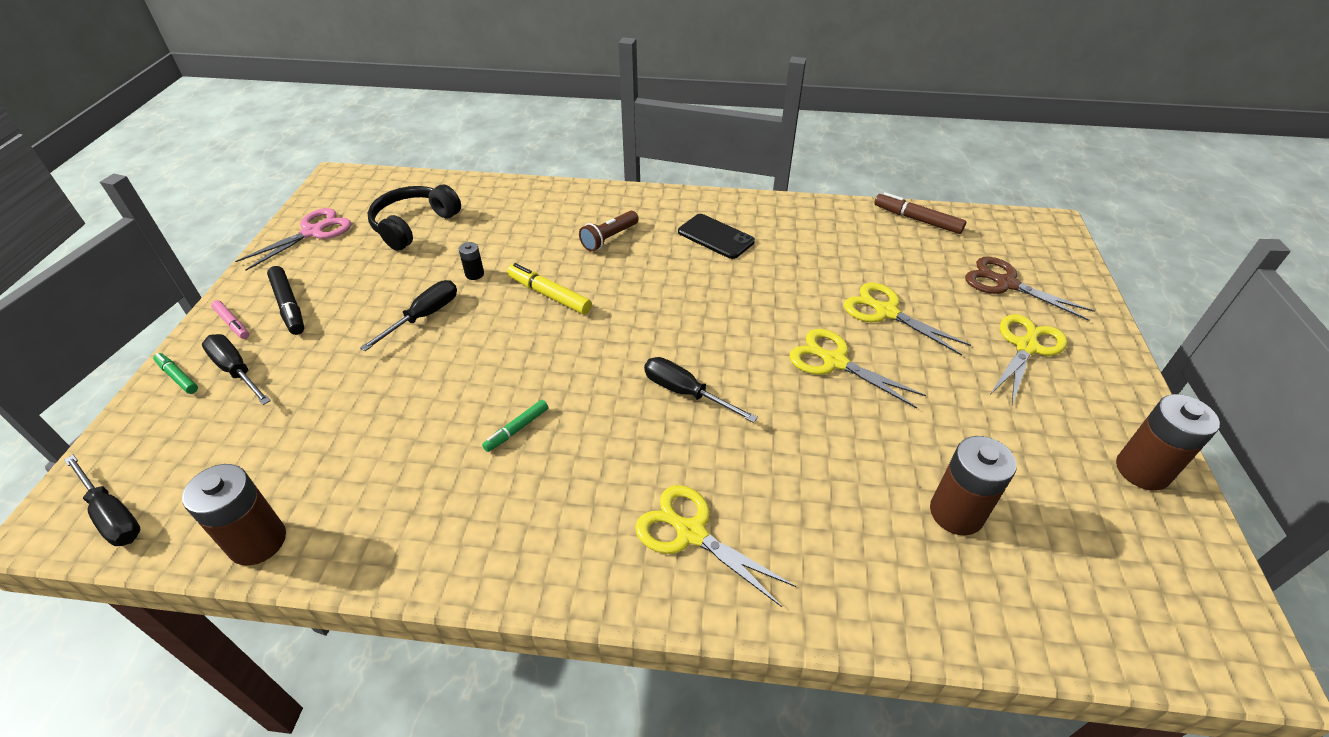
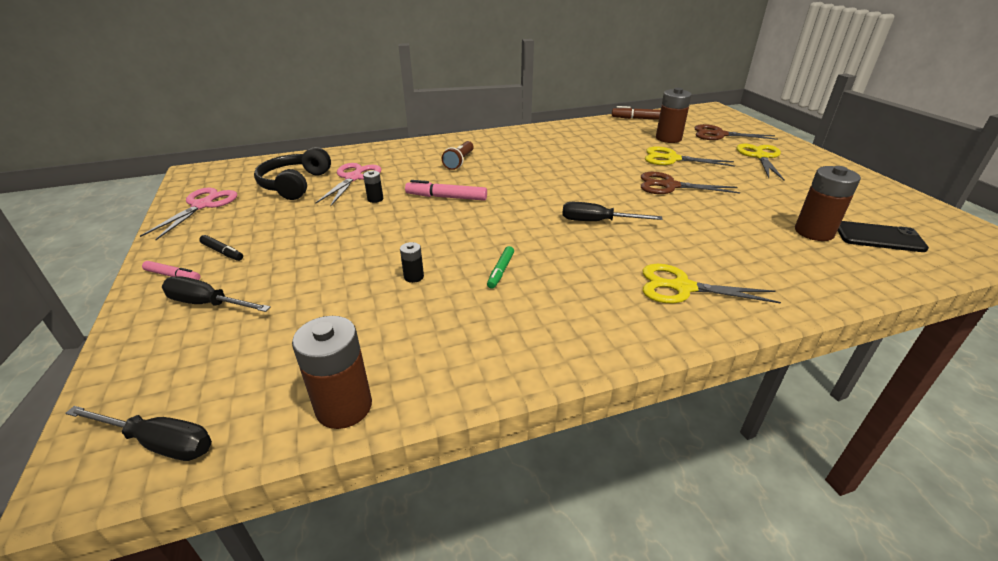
camera: 25 degrees left, 10 degrees down
green marker [153,353,198,394] -> none
black marker [267,266,304,335] -> black marker [199,235,243,261], size x0.63
black screwdriver [360,280,457,351] -> none
yellow marker [507,263,592,314] -> pink marker [405,180,487,201]
black phone [678,214,755,259] -> black phone moved to [838,221,929,252]
yellow scissors [789,329,926,408] -> brown scissors [641,172,740,194]
brown battery [1116,394,1220,491] -> brown battery moved to [656,88,692,143]
none -> pink scissors [315,163,381,206]
none -> black battery [400,242,424,283]

